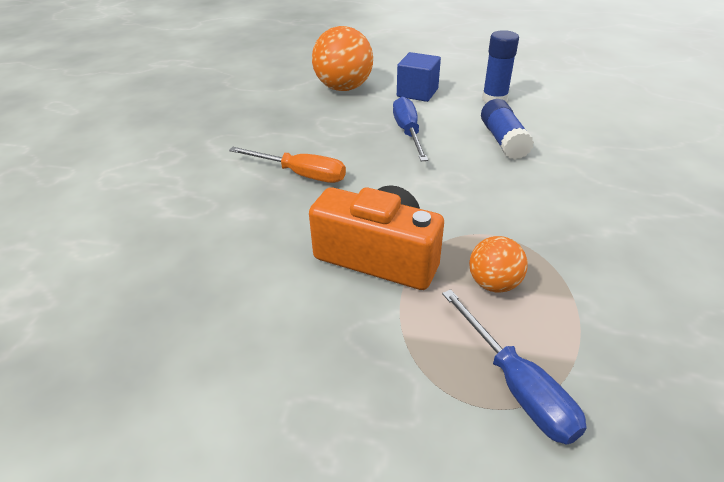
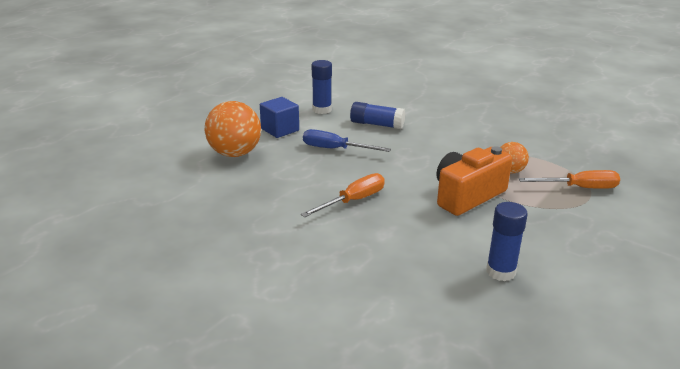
camera: 65 degrees left, 10 degrees down
blue screwdriver [442,289,587,445] -> orange screwdriver [519,170,620,189]
none -> blue glue stick [486,202,528,281]

